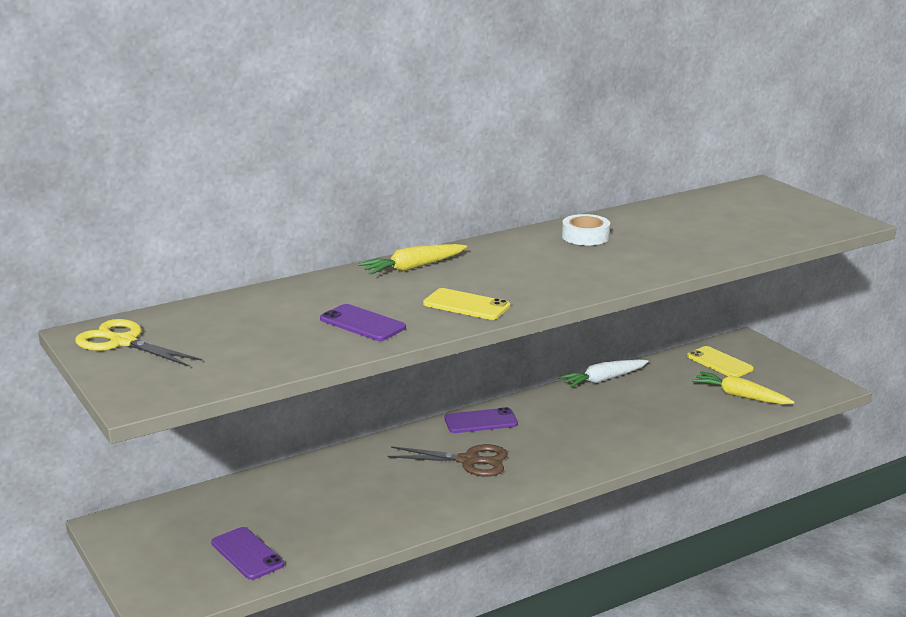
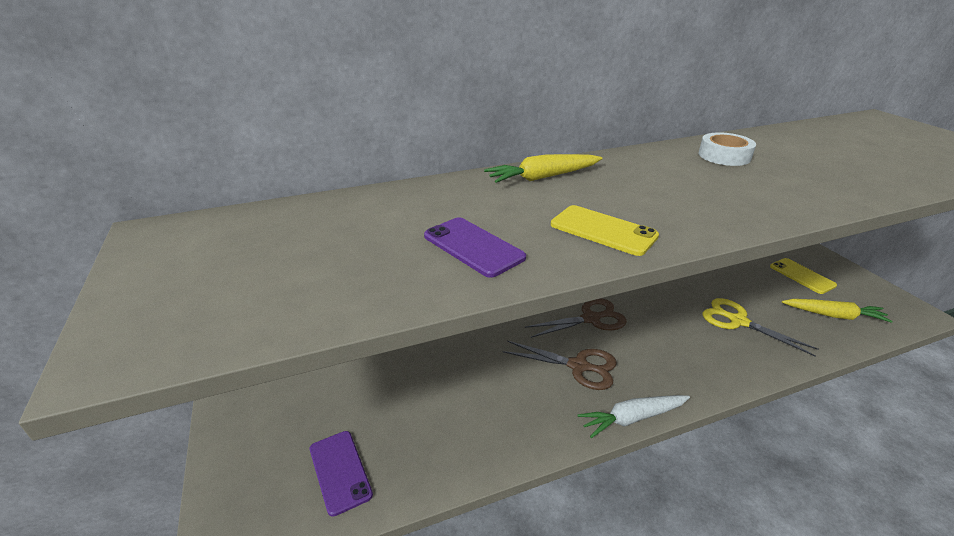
camera: 10 degrees right, 10 degrees up
yellow scissors [75,319,202,366] -> yellow scissors moved to [703,298,819,356]
purple phone [444,407,518,433] -> brown scissors [525,299,627,338]
white carrot [558,359,649,388] -> white carrot moved to [577,395,690,438]
yellow carrot [692,371,795,405] -> yellow carrot turned 150 degrees clockwise [782,299,893,323]

